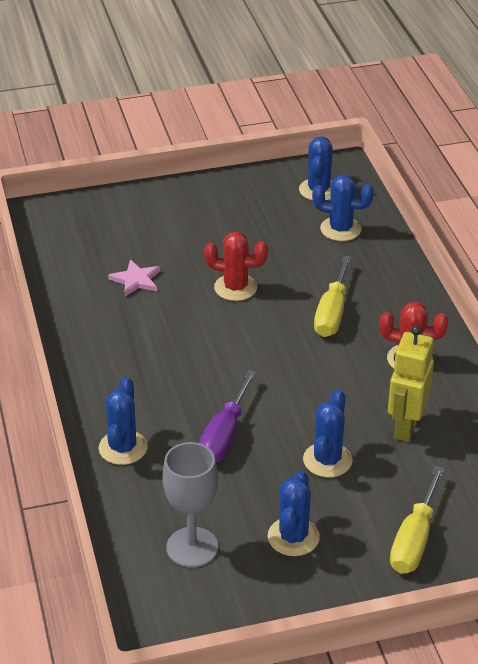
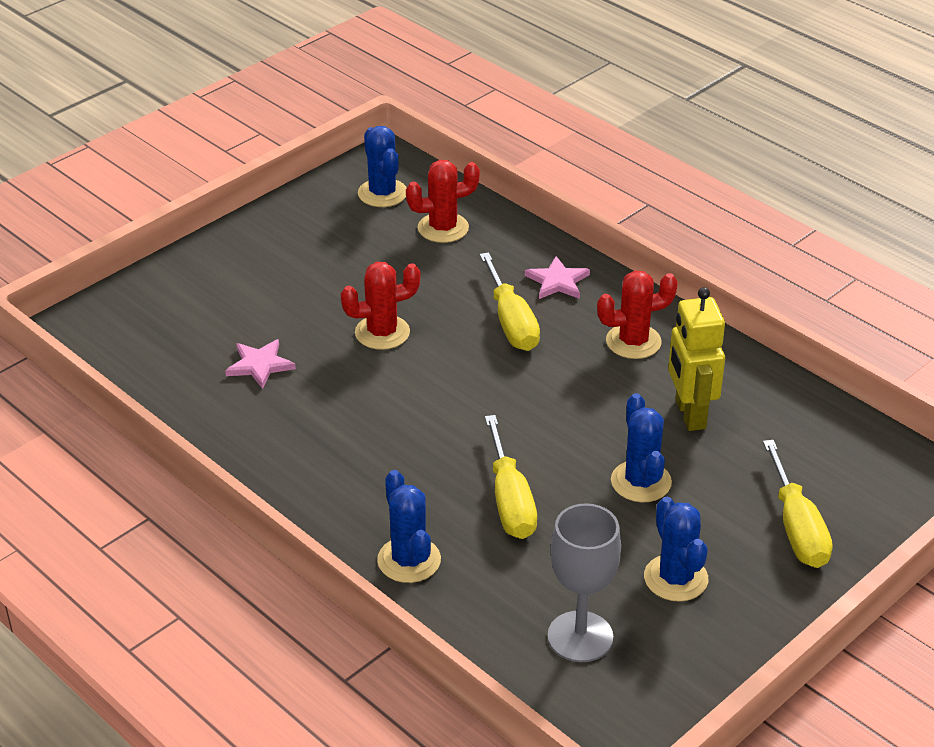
camera: 30 degrees left, 0 degrees up
purple screwdriver [199,370,257,463] -> yellow screwdriver [485,415,537,539]
blue cactus [312,175,374,241] -> red cactus [406,160,480,243]
none -> pink star [525,256,590,299]

